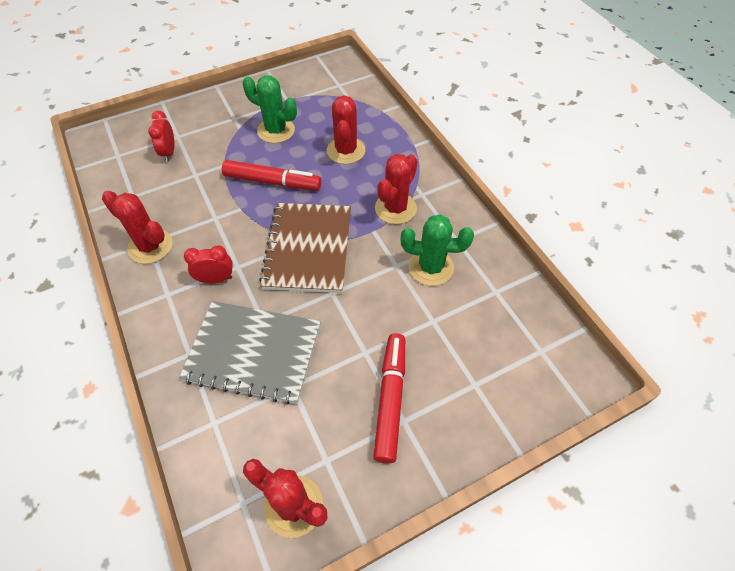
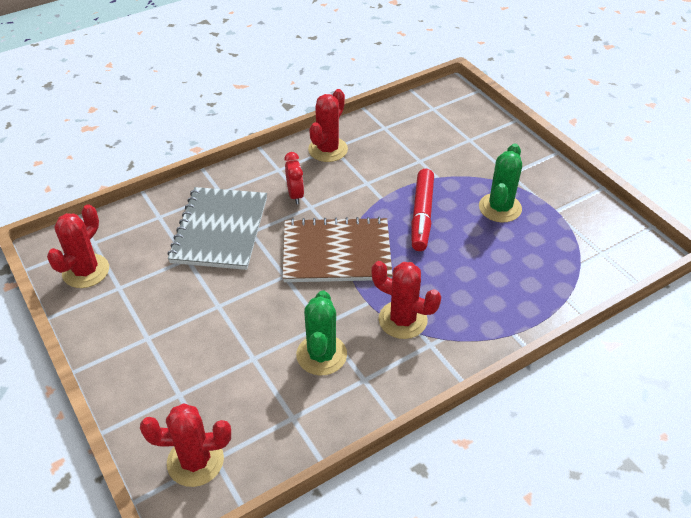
camera: 85 degrees right, 10 degrees down
red clock [148,111,175,161] -> none
red cactus [327,95,365,164] -> red cactus moved to [140,403,231,487]
red marker [373,333,405,464] -> none

